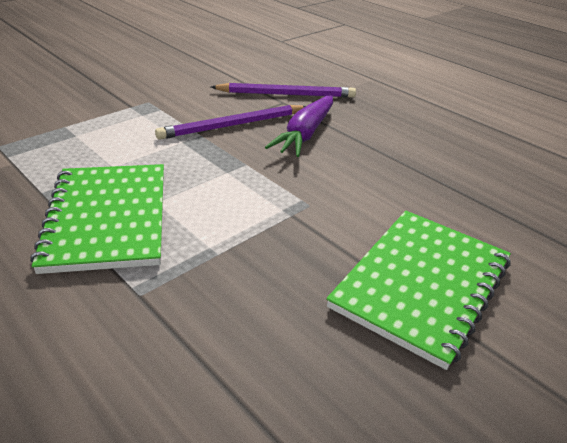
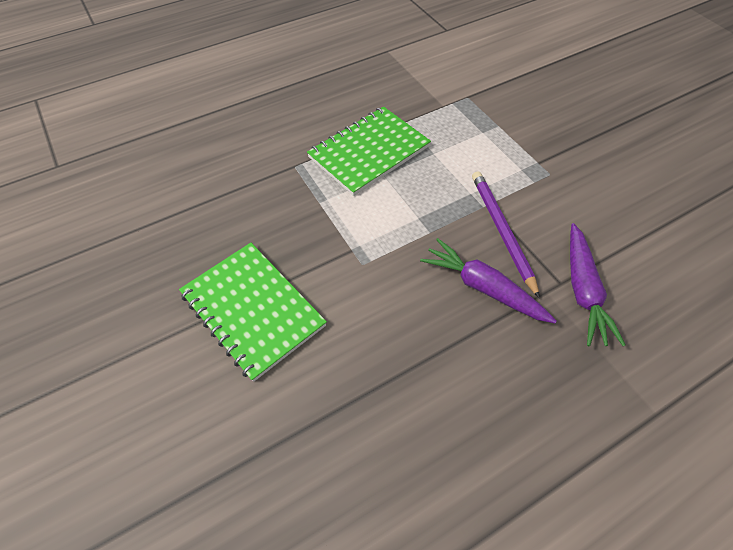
camera: 105 degrees right, 20 degrees up
green notebook [30,164,164,274] -> green notebook turned 45 degrees counterclockwise [307,106,431,196]
purple pencil [211,83,356,98] -> purple carrot [570,223,625,346]

